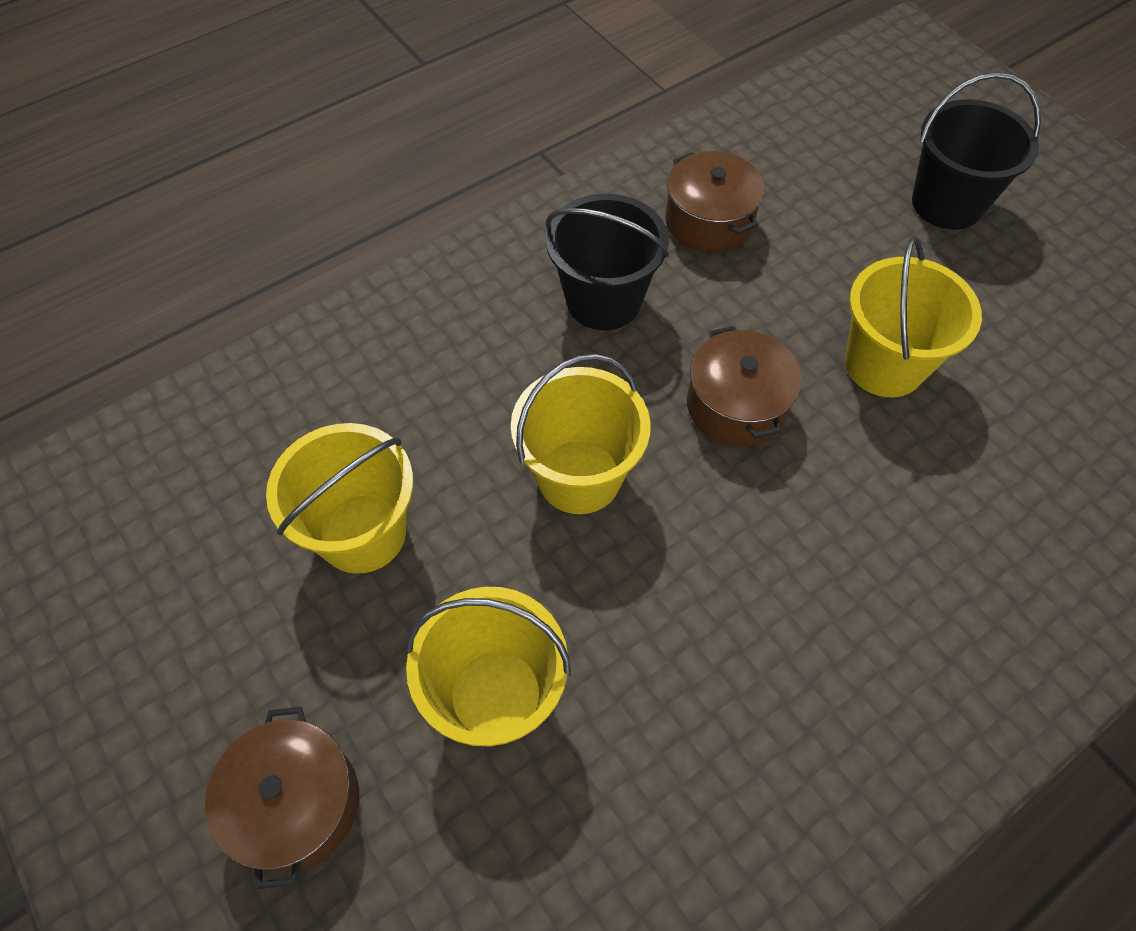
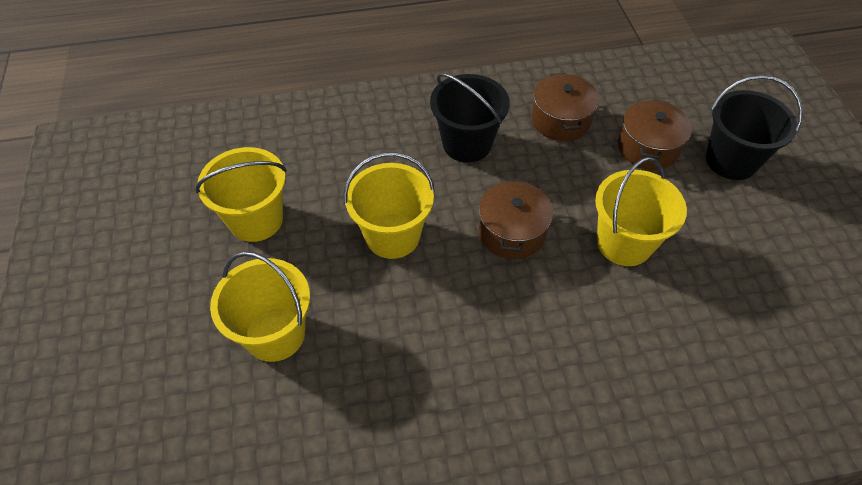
camera: 25 degrees right, 5 degrees down
brown pot [205,707,359,889] -> brown pot moved to [618,99,692,170]

